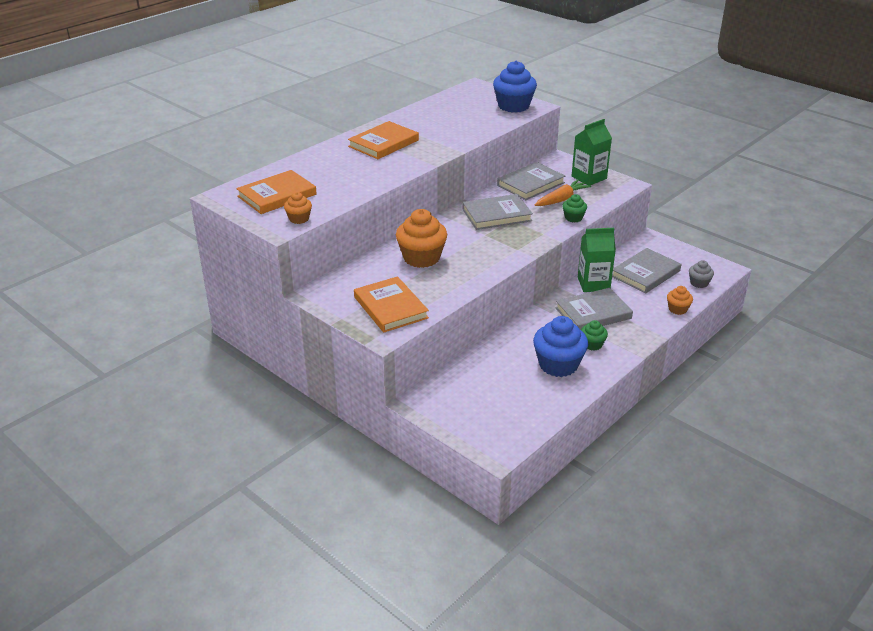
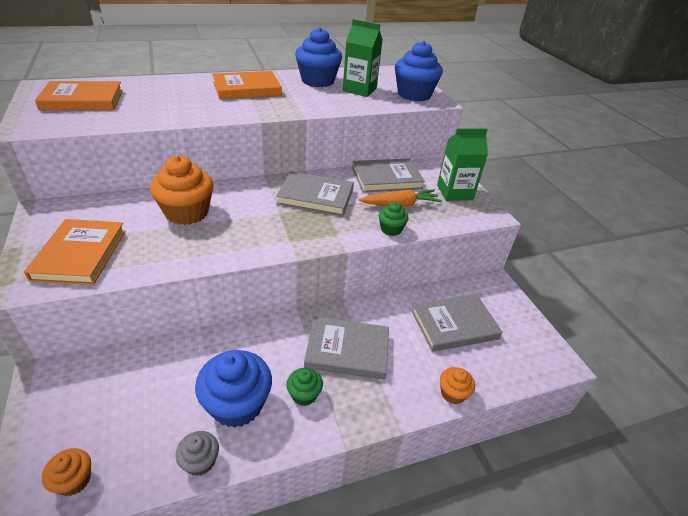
camera: 25 degrees right, 5 degrees up
orange cupcake [284,192,312,224] -> orange cupcake moved to [42,448,91,496]
green carton [578,228,616,292] -> green carton moved to [343,19,383,97]
grey cupcake [689,260,714,288] -> grey cupcake moved to [175,431,219,476]
none -> blue cupcake [295,27,342,87]

